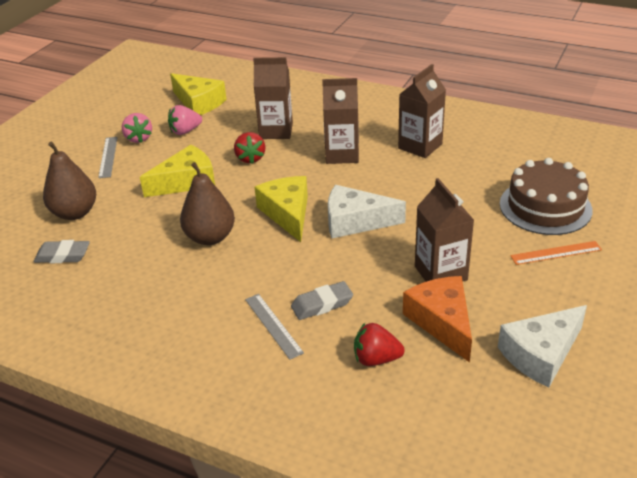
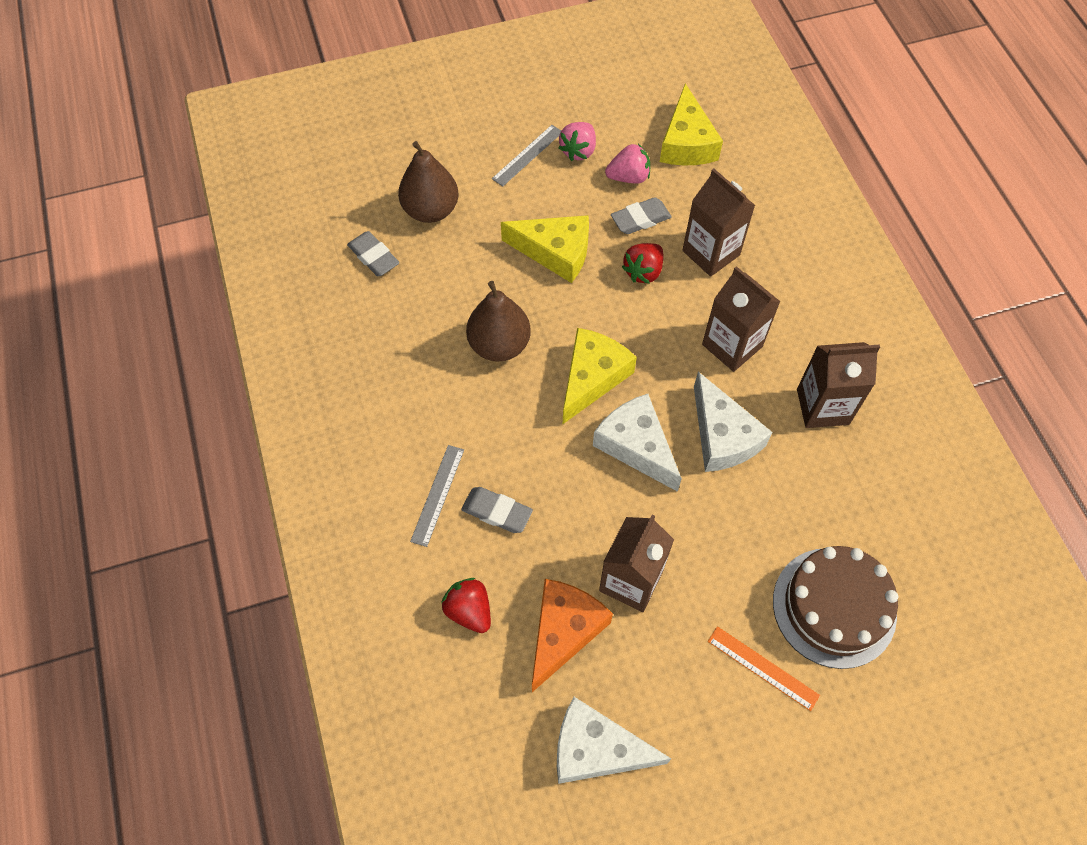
camera: 45 degrees right, 25 degrees up
pink strawberry [168,105,202,135] -> pink strawberry turned 150 degrees clockwise [605,144,650,184]
none -> grey eraser [611,197,671,234]
none -> white cheese [694,372,773,472]

